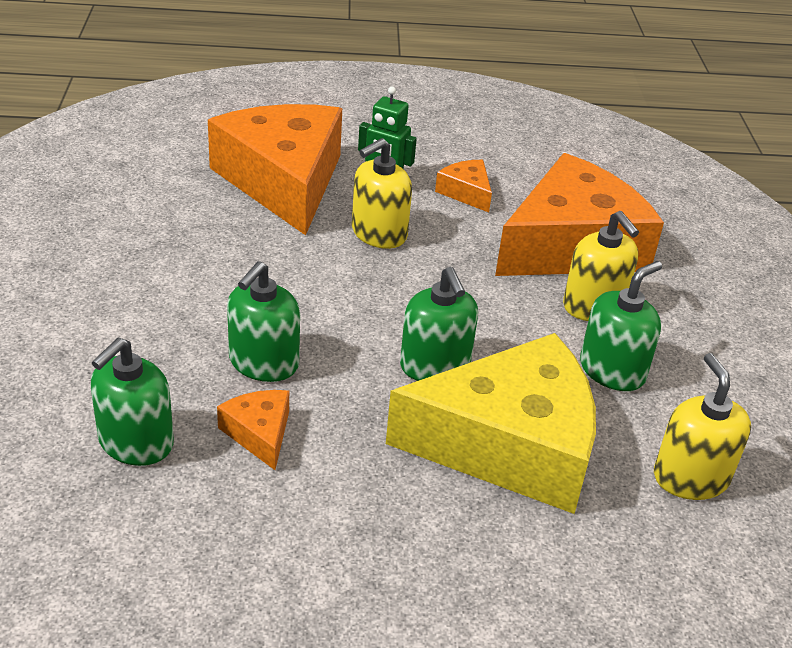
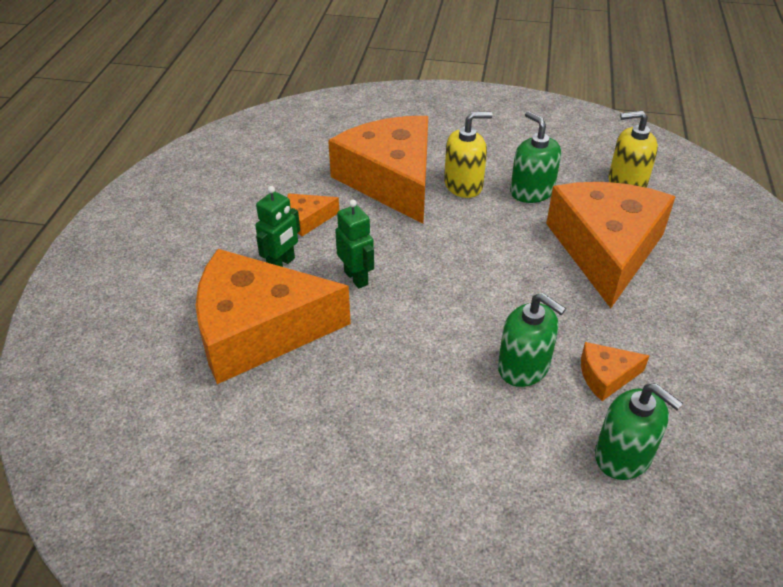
camera: 75 degrees left, 5 degrees up
yellow soap dispenser [352,138,412,249] -> green robot [335,199,374,288]
yellow cheese [386,333,596,514] -> orange cheese [546,182,675,308]
green soap dispenser [400,267,478,381] -> none

